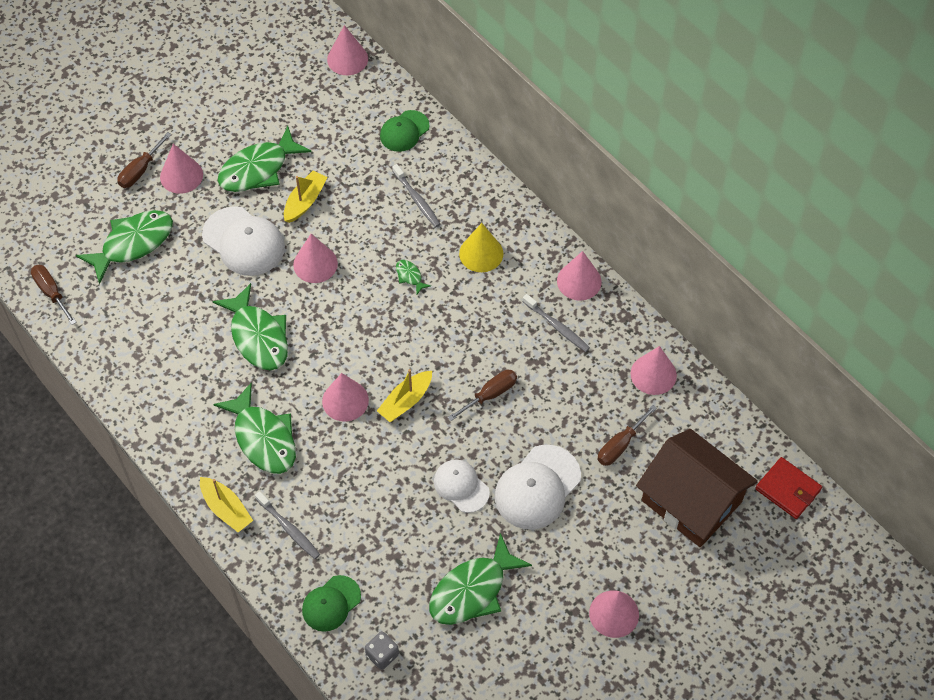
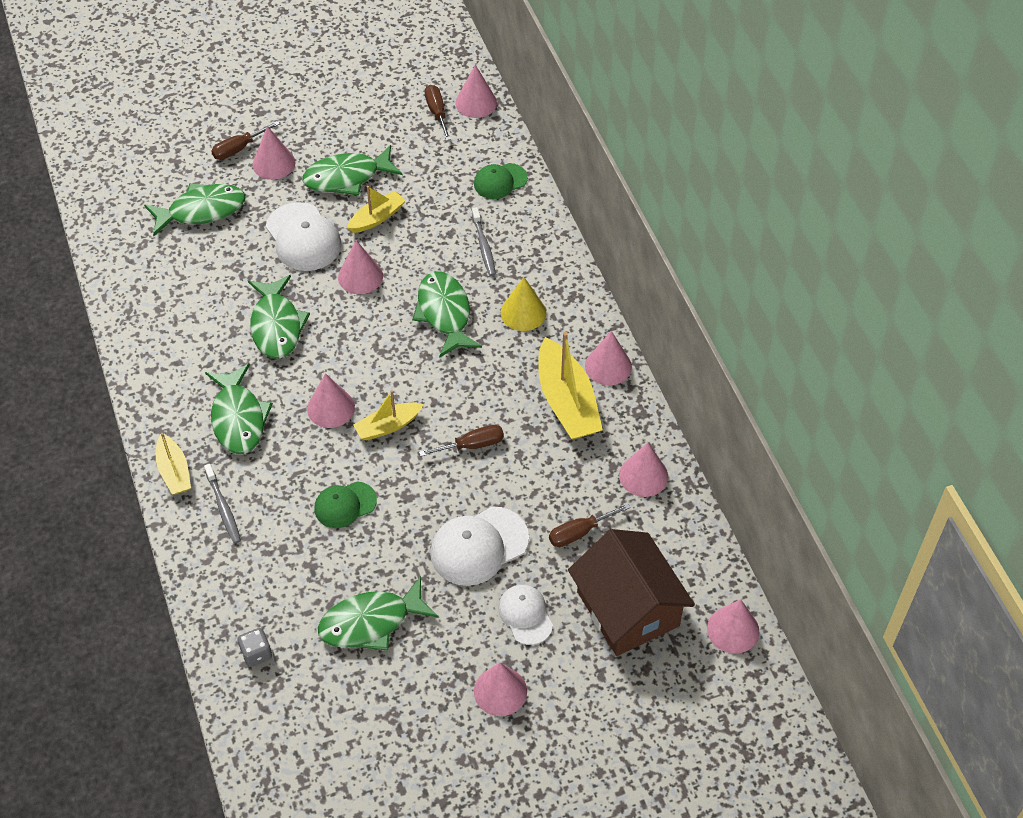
camera: 20 degrees right, 5 degrees down
brown screwdriver [31,265,77,325] -> brown screwdriver moved to [425,85,451,141]
green cap [302,575,361,632] -> green cap moved to [314,481,377,528]
green fish [396,260,431,294] -> green fish [412,271,482,358], size x2.33
white cap [434,459,490,513] -> white cap moved to [498,585,553,645]
grey toothbrush [523,294,590,352] -> yellow boat [538,332,603,439]
red wallet [755,457,822,519] -> pink cone [707,599,759,654]

